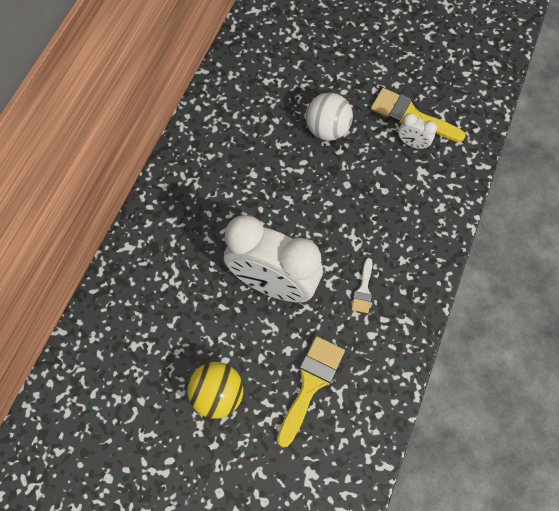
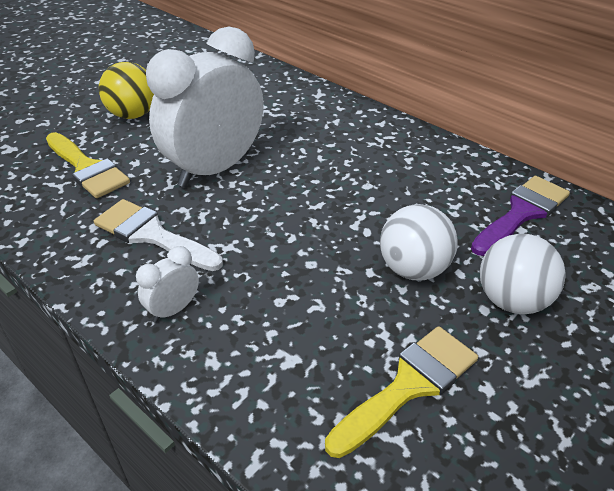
camera: 110 degrees right, 25 degrees down
white brush [351,258,372,313] -> white brush [94,199,223,271], size x1.85
white clock [398,113,437,149] -> white clock moved to [136,246,199,322]
none -> purple brush [471,176,570,256]
none -> white ball [480,234,566,314]

